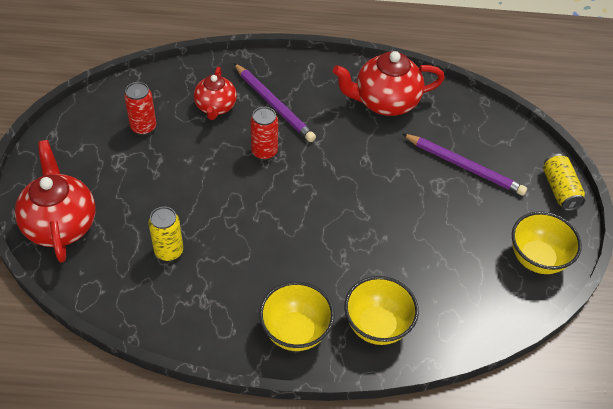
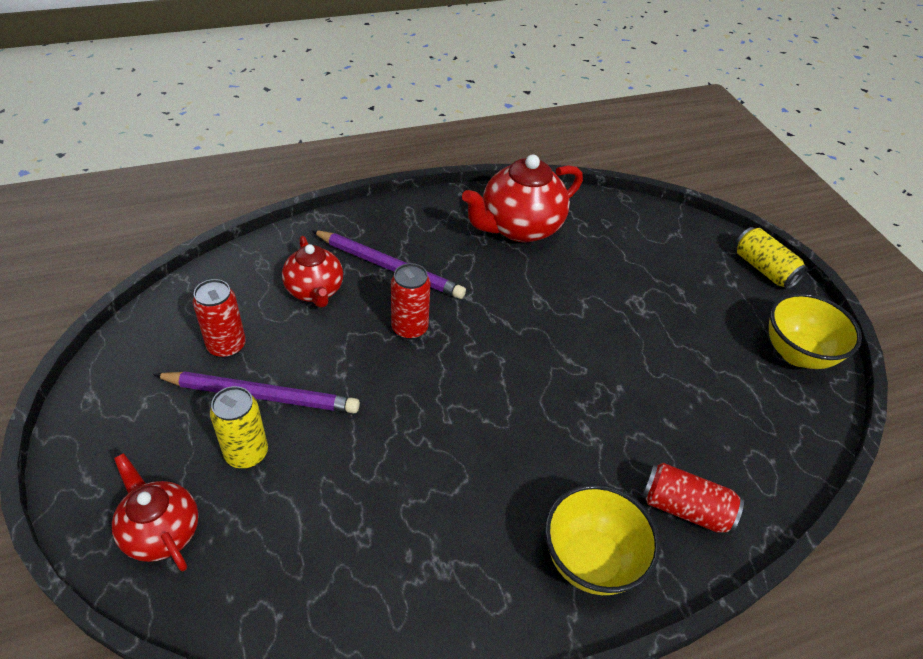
camera: 25 degrees left, 5 degrees down
red teapot [15,140,96,263] -> red teapot [112,453,199,571], size x0.63
yellow can [148,207,183,261] -> yellow can moved to [210,386,268,469]
yellow bowl [344,276,419,345] -> red can [641,463,744,534]
purple pencil [402,134,527,196] -> purple pencil moved to [153,371,360,413]

